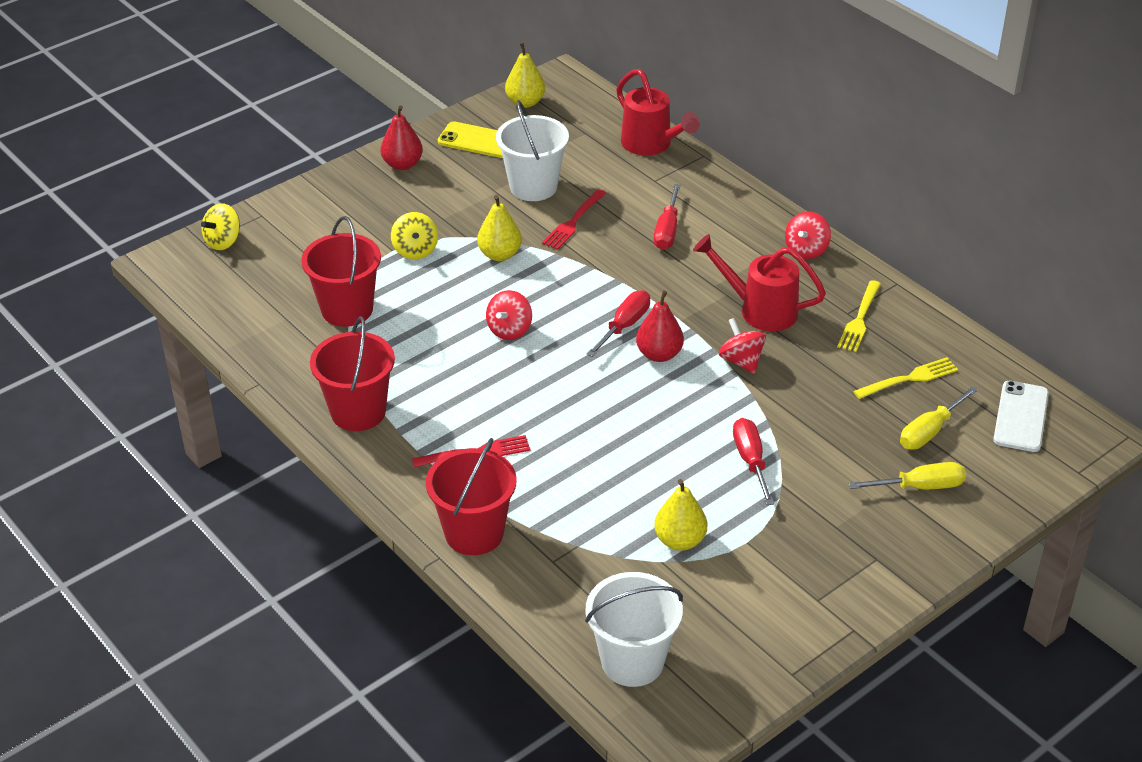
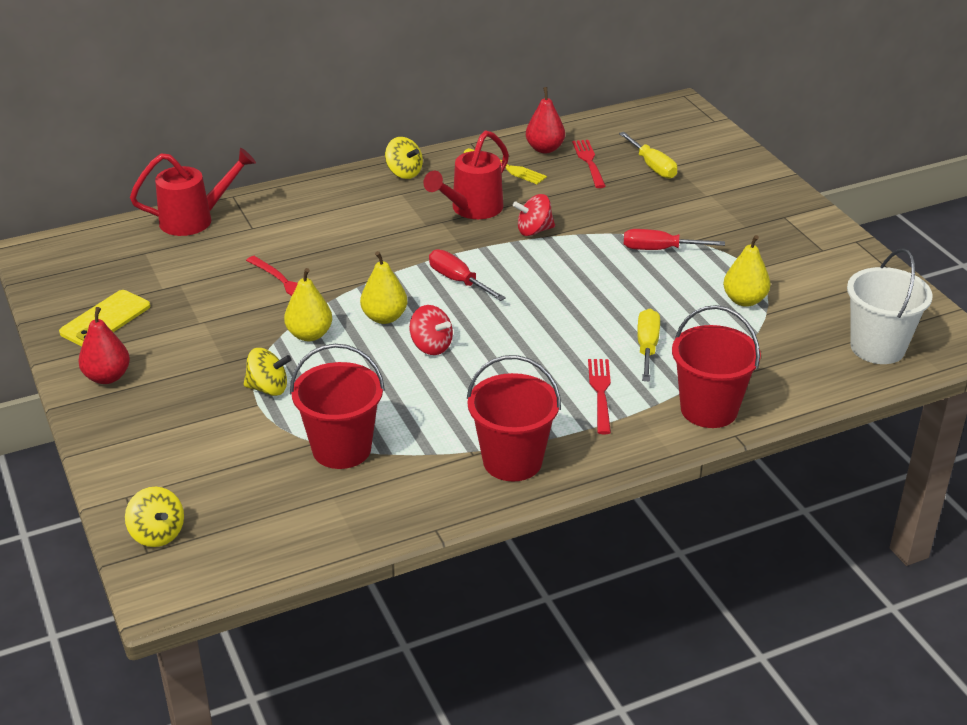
camera: 75 degrees left, 5 degrees down
white bucket [496,100,569,201] -> none
yellow pear [505,42,545,108] -> yellow pear moved to [360,251,407,324]
red pear [636,290,684,362] -> red pear moved to [526,87,565,153]
red screwdriver [654,184,680,250] -> none
red spinning top [785,212,831,259] -> yellow spinning top [385,137,423,179]
yellow screwdriver [849,462,966,489] -> yellow screwdriver moved to [637,309,660,382]
yellow fork [853,357,958,399] -> red fork [572,140,606,188]
white phone [993,381,1049,452] -> none

